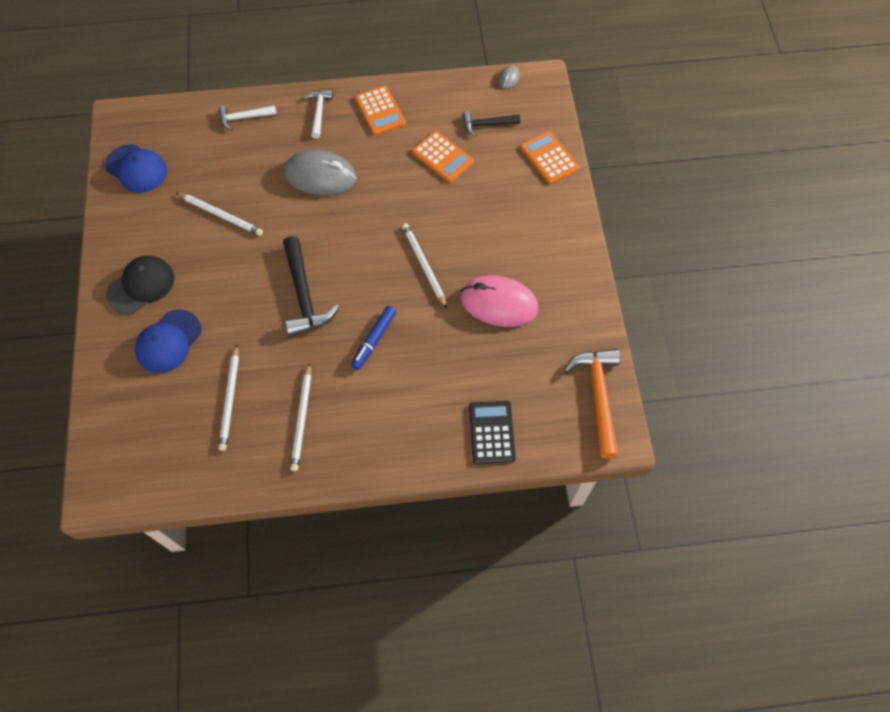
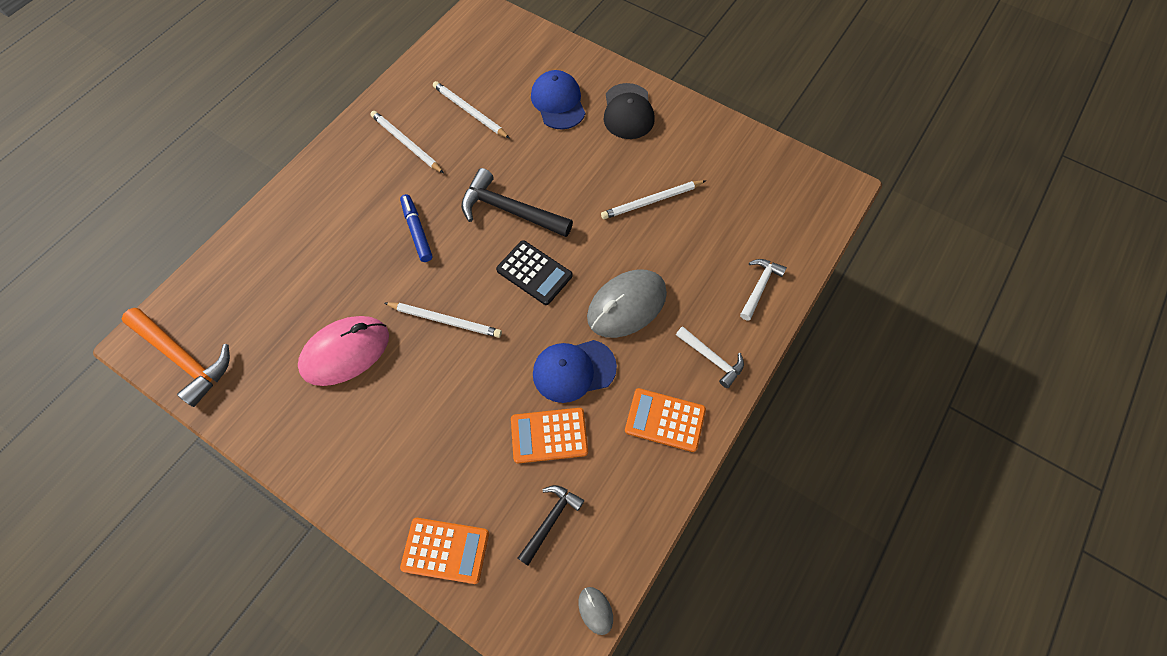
camera: 130 degrees right, 0 degrees up
blue cap [105,144,167,193] -> blue cap moved to [533,340,617,403]
black calculator [469,401,516,464] -> black calculator moved to [496,240,573,305]

